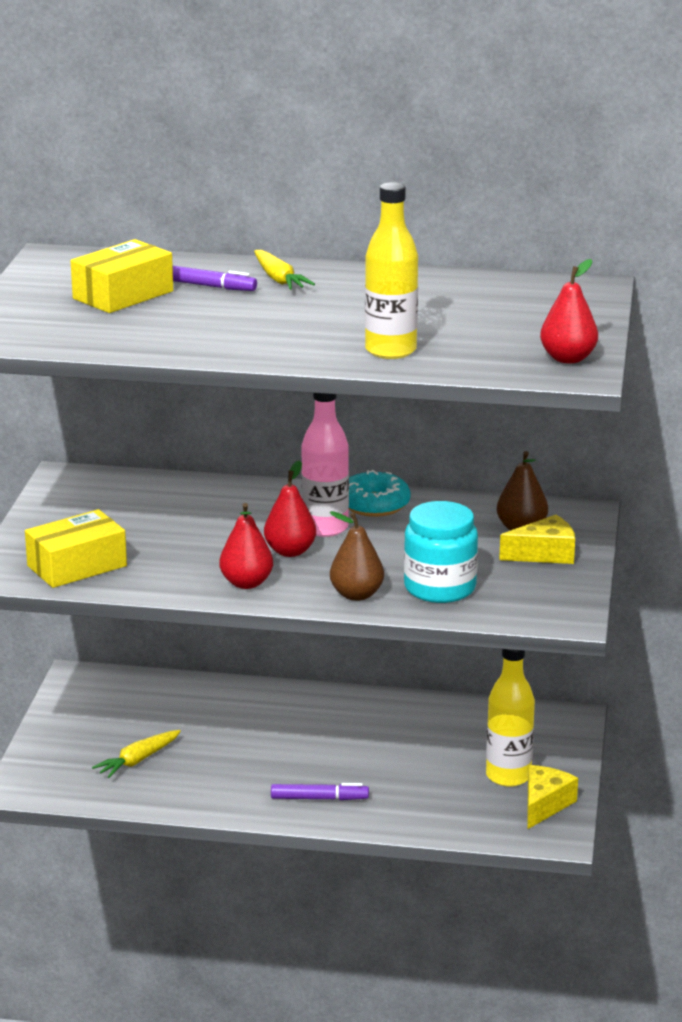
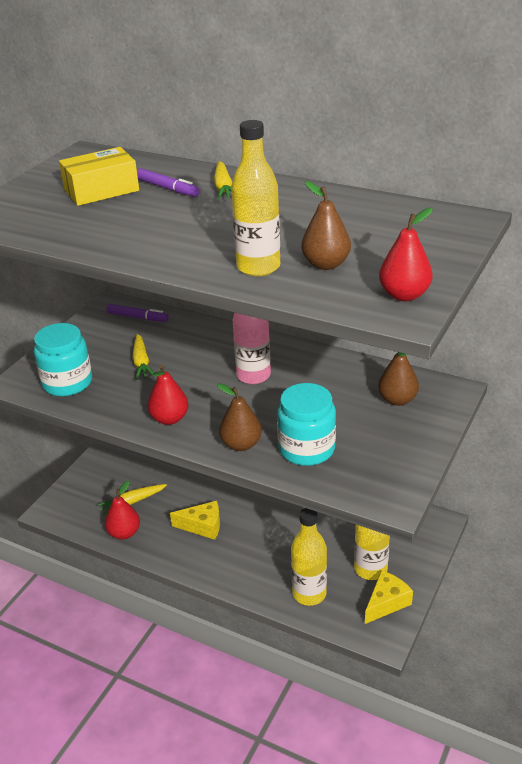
camera: 20 degrees right, 10 degrees up
yellow box [25,509,127,588] -> turquoise jar [34,323,92,396]
red pear [264,460,316,557] -> red pear moved to [105,481,140,540]
purple marker [271,783,369,800] -> purple marker moved to [106,304,169,322]
turquoise donut [348,470,411,517] -> none
yellow cheese [499,515,575,564] -> yellow cheese moved to [170,501,220,540]
none -> yellow carrot [132,334,155,380]
none -> yellow bottle [291,508,327,606]
none -> brown pear [301,181,351,270]

